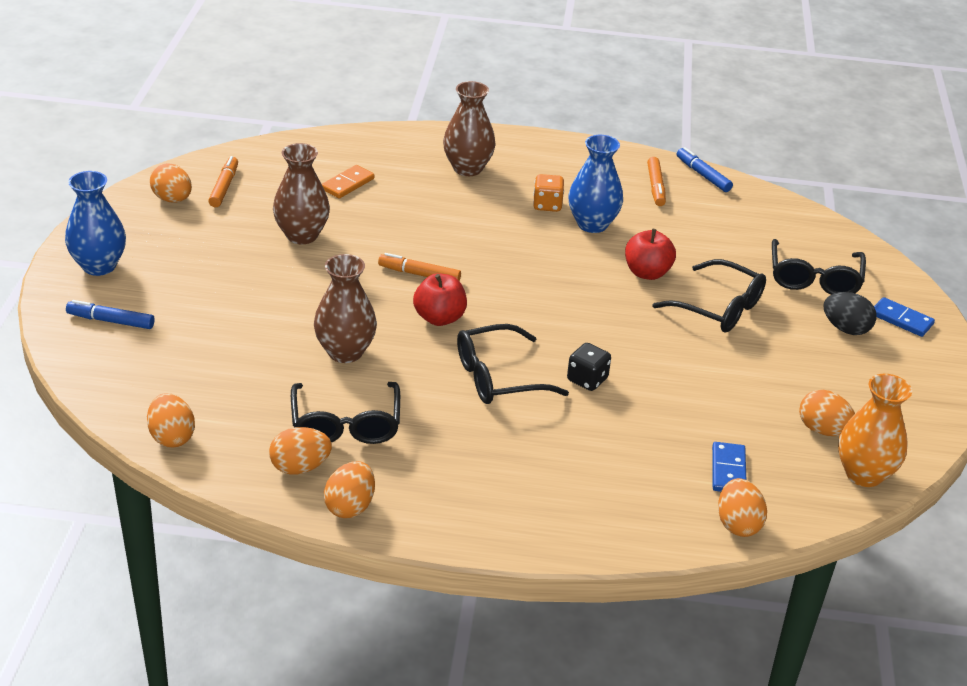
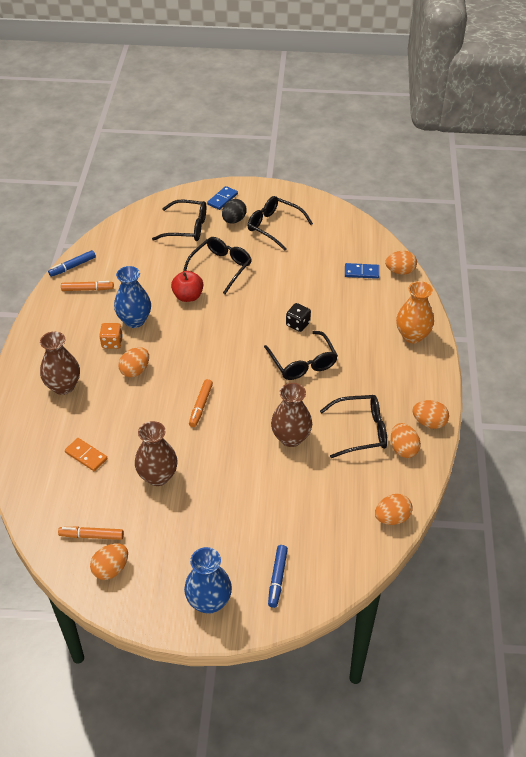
camera: 90 degrees left, 10 degrees up
red apple [413,273,467,326] -> none
orange egg [799,390,855,436] -> orange egg moved to [118,347,149,377]
orange vase [838,374,912,487] -> orange vase moved to [396,281,434,343]
none -> black glasses [248,196,313,250]

